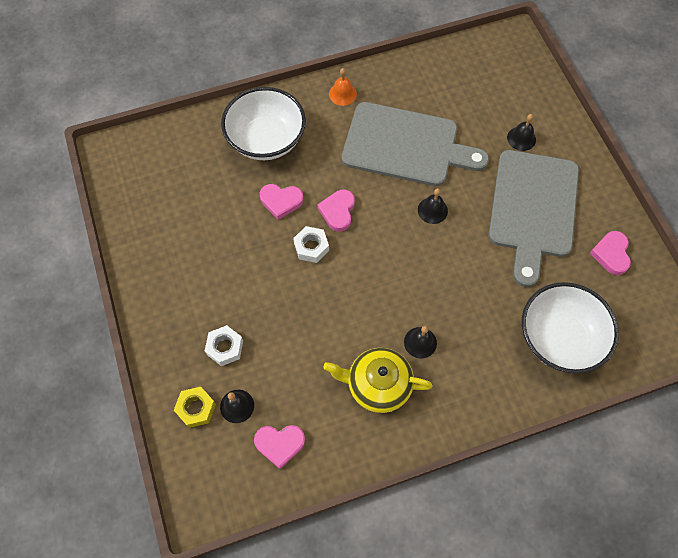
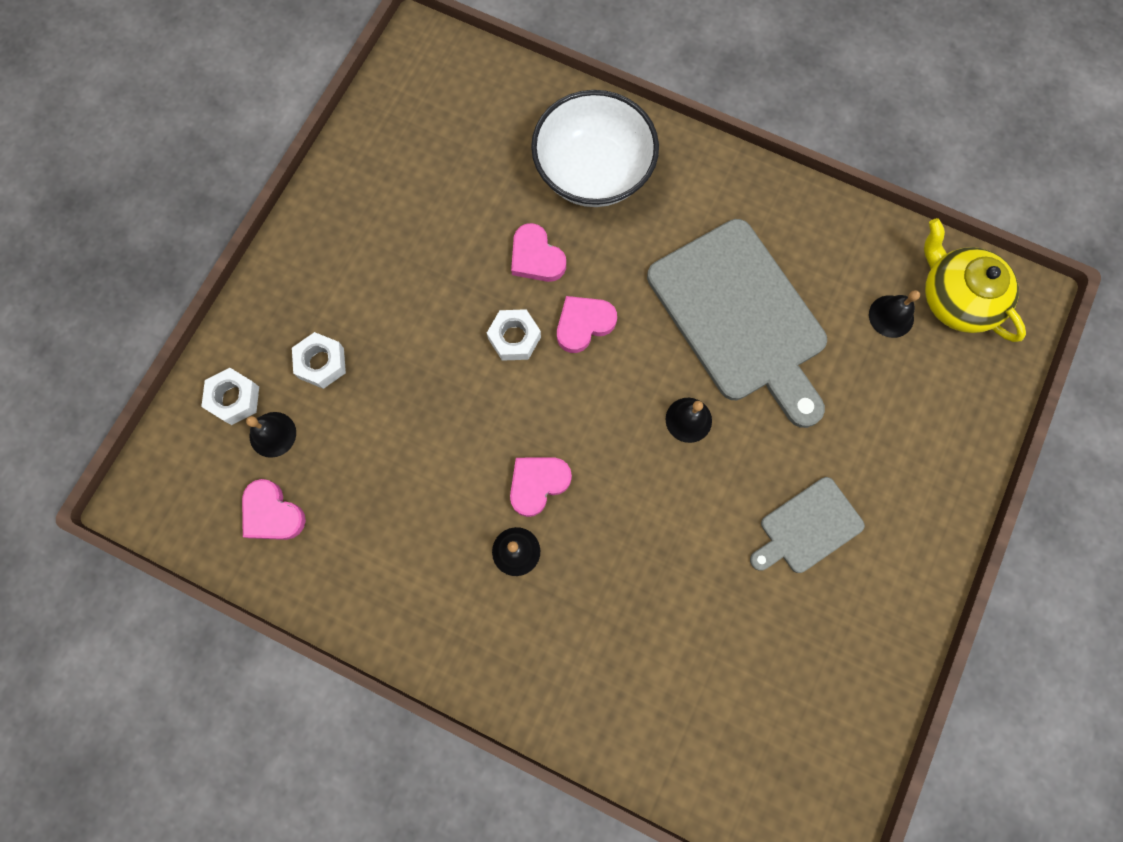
camera: 45 degrees right, 10 degrees up
yellow nut [174,387,216,428] -> white nut [201,368,259,425]
yellow teapot [323,348,433,413] -> yellow teapot moved to [924,218,1026,342]
orange bell [329,68,357,106] -> none
grey cutting board [488,150,579,287] -> grey cutting board [750,477,865,573], size x0.50
black bell [507,114,536,151] -> black bell moved to [869,290,920,338]
white bowl [522,282,619,374] -> none
pink heart [590,231,631,275] -> pink heart moved to [510,457,572,517]

